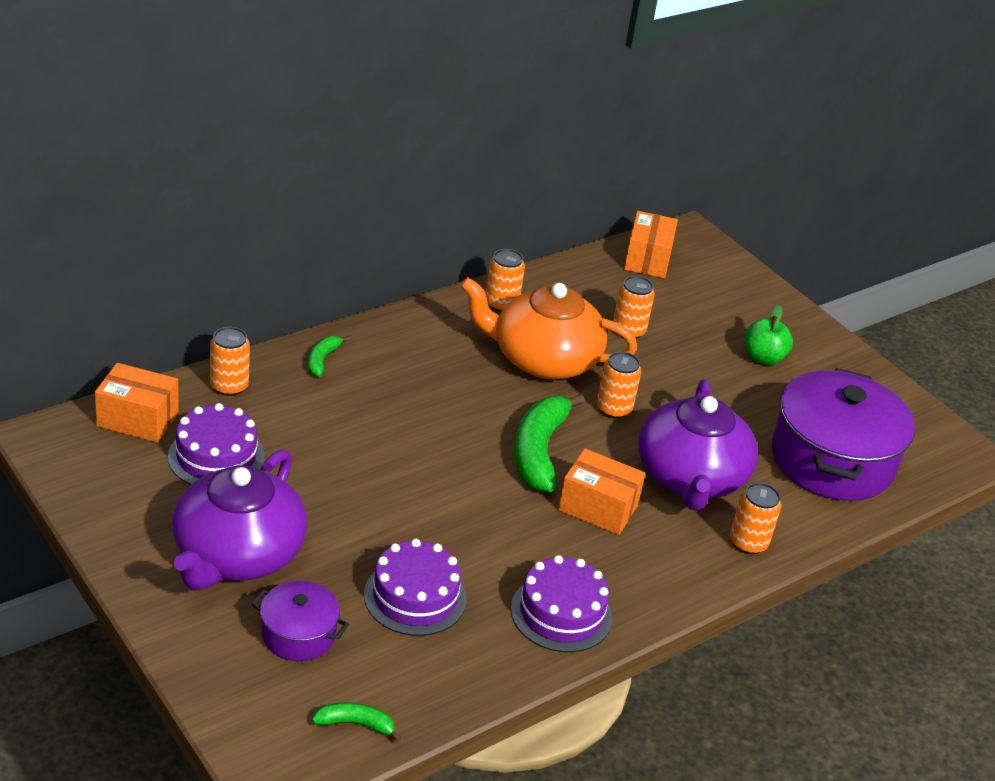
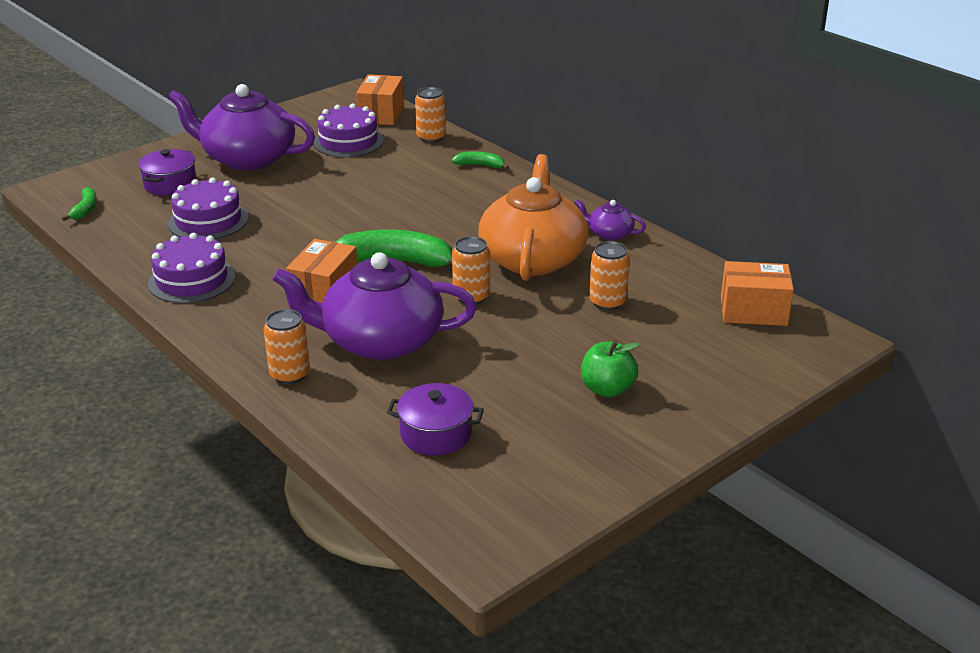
camera: 90 degrees right, 5 degrees down
orange can [486,249,525,312] -> purple teapot [575,199,646,241]
purple pot [772,368,915,501] -> purple pot [387,383,484,456], size x0.49

